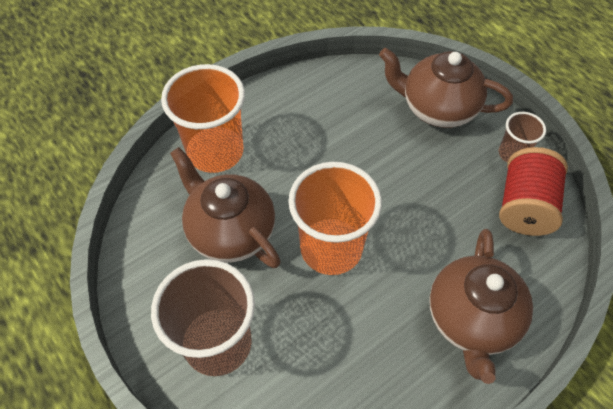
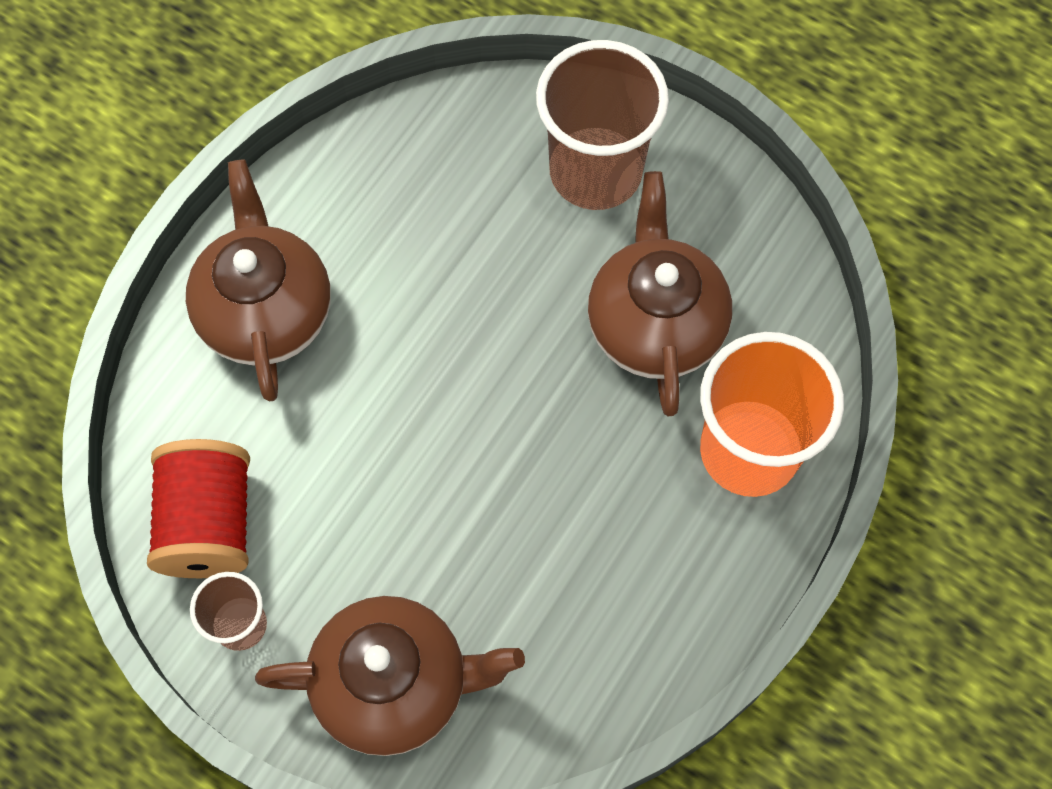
camera: 160 degrees right, 10 degrees up
brown teapot [170,147,281,268] -> brown teapot turned 120 degrees counterclockwise [588,171,732,416]
orange cup [288,162,382,275] -> none

